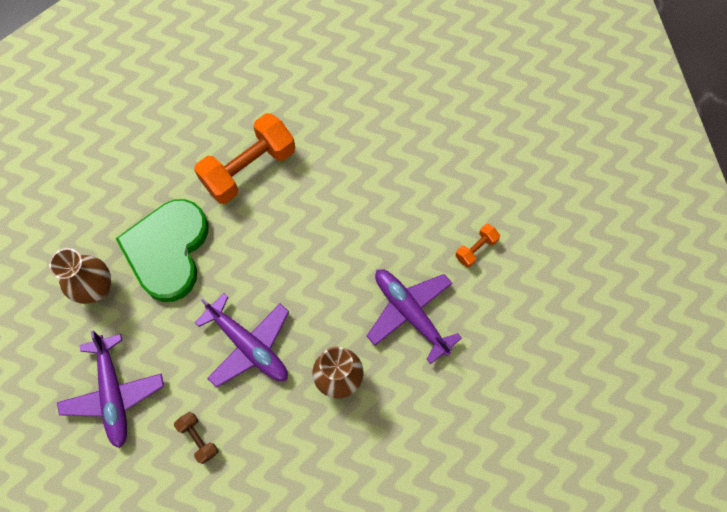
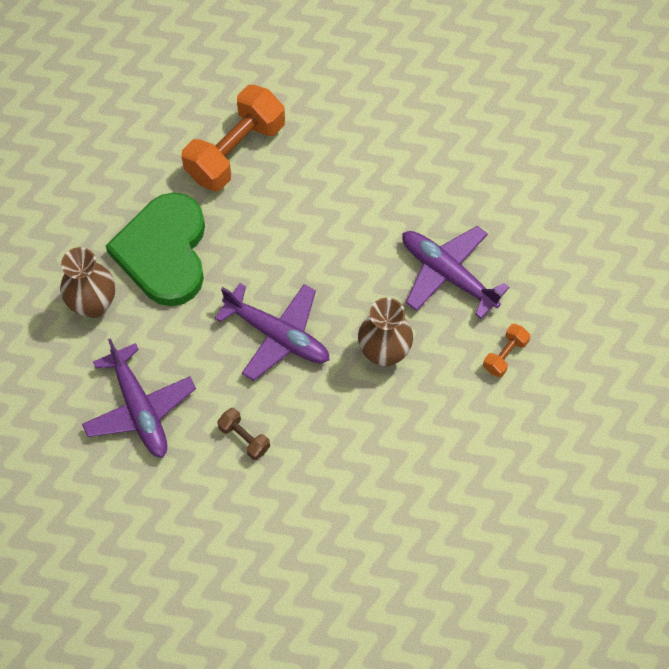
camera: 10 degrees left, 5 degrees down
orange dumbbell [455,224,500,268] -> orange dumbbell moved to [483,324,530,377]

